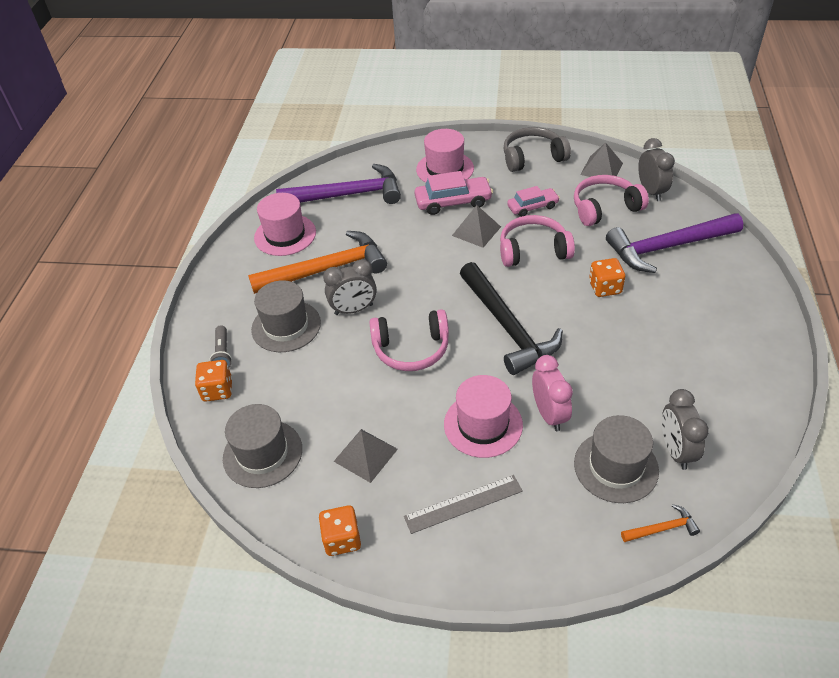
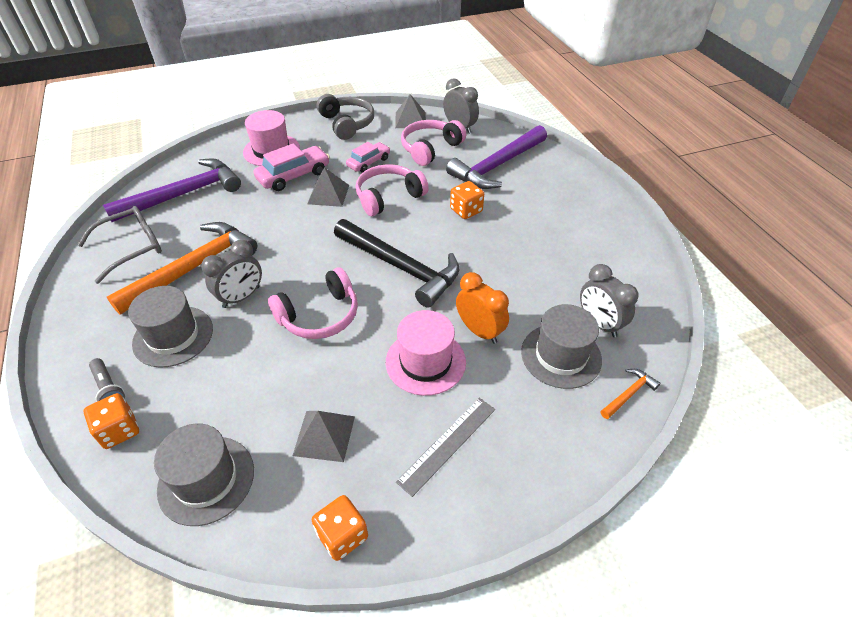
camera: 30 degrees left, 0 degrees up
pink hat [254,193,316,256] -> grey glasses [78,206,162,284]
grey headphones [504,127,571,172] -> grey headphones turned 105 degrees clockwise [317,94,374,140]
pink clock [532,355,573,431] -> orange clock [456,272,509,344]

